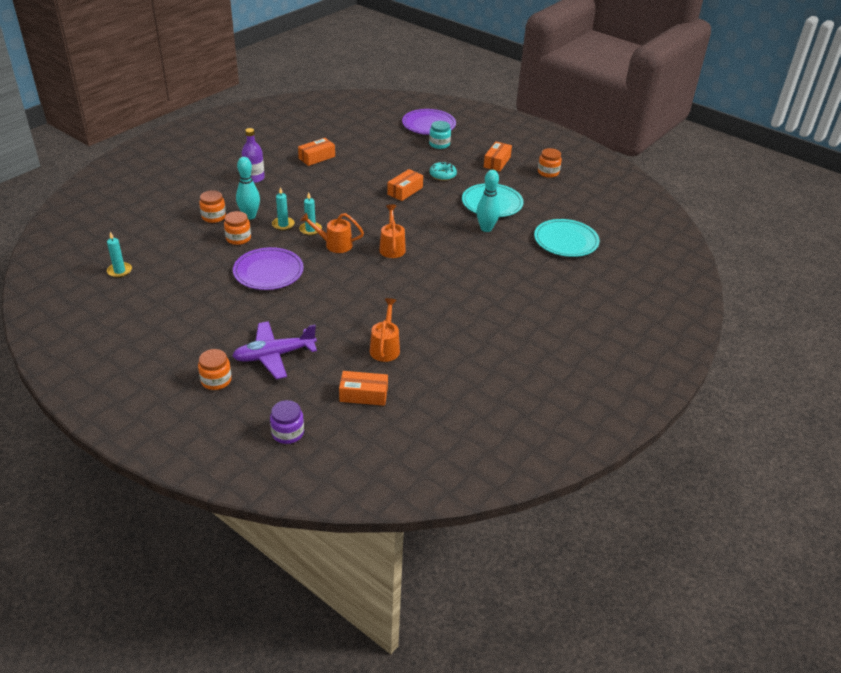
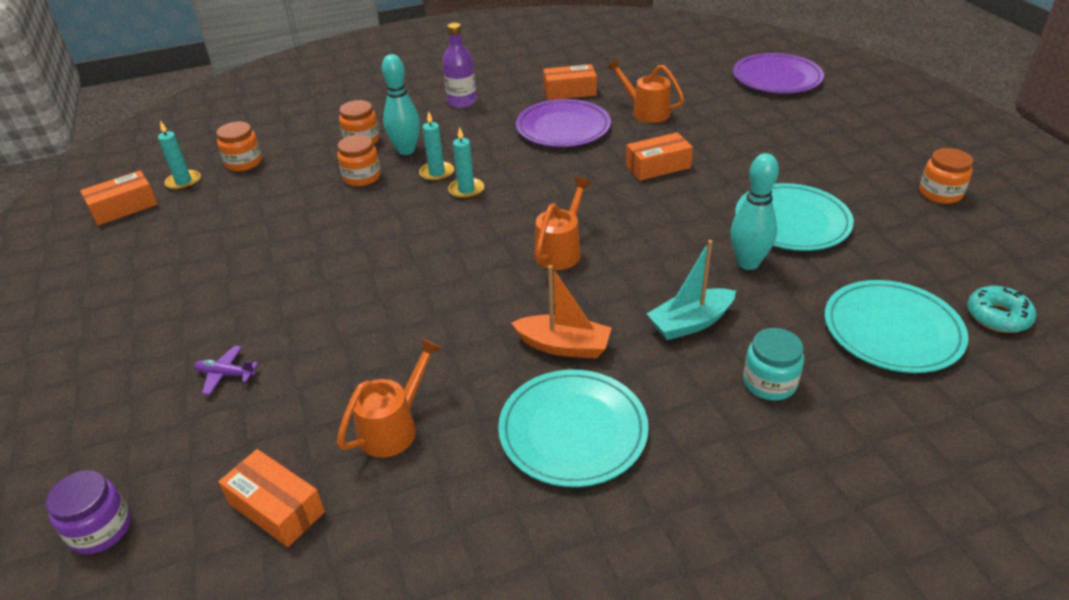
camera: 35 degrees right, 0 degrees up
orange jar [198,349,232,390] -> orange jar moved to [216,122,262,171]
purple plane [232,321,317,379] -> purple plane [194,346,258,395], size x0.45
purple plate [233,247,304,290] -> purple plate moved to [516,99,611,147]
orange watering can [300,213,364,253] -> orange watering can moved to [606,58,684,123]
turquoise jar [429,121,451,149] -> turquoise jar moved to [743,328,804,400]
turquoise donut [430,162,457,181] -> turquoise donut moved to [967,286,1036,333]
orange box [484,142,512,171] -> orange box moved to [80,170,158,226]
none -> turquoise plate [498,370,649,487]
none -> orange boat [511,265,611,358]
none -> turquoise boat [647,240,736,340]

